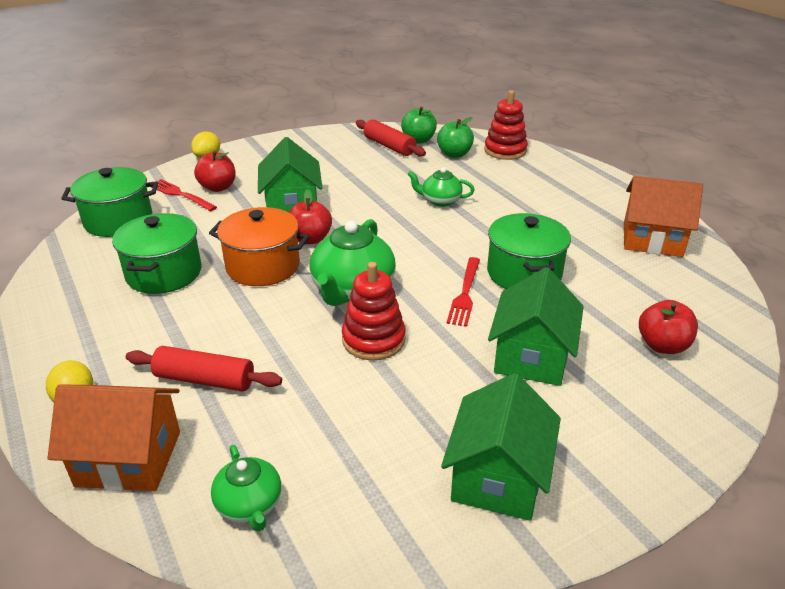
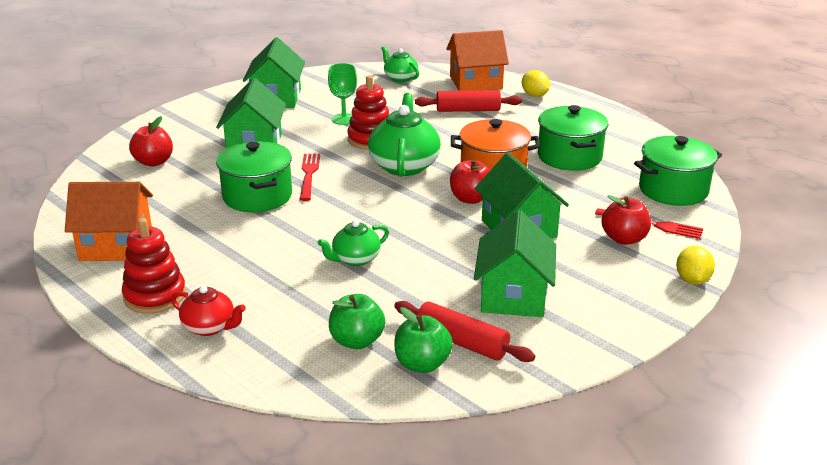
camera: 165 degrees right, 5 degrees down
green teapot [407,167,474,207] -> green teapot turned 150 degrees clockwise [317,220,389,266]
red stacking toy [484,90,528,160] -> red stacking toy moved to [122,218,186,314]
none -> red teapot [171,285,246,336]
none -> green goblet [328,63,357,125]
none -> green house [474,210,556,317]

